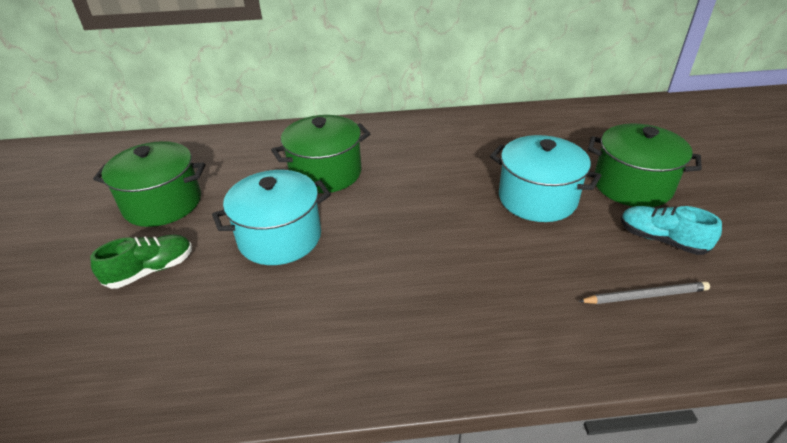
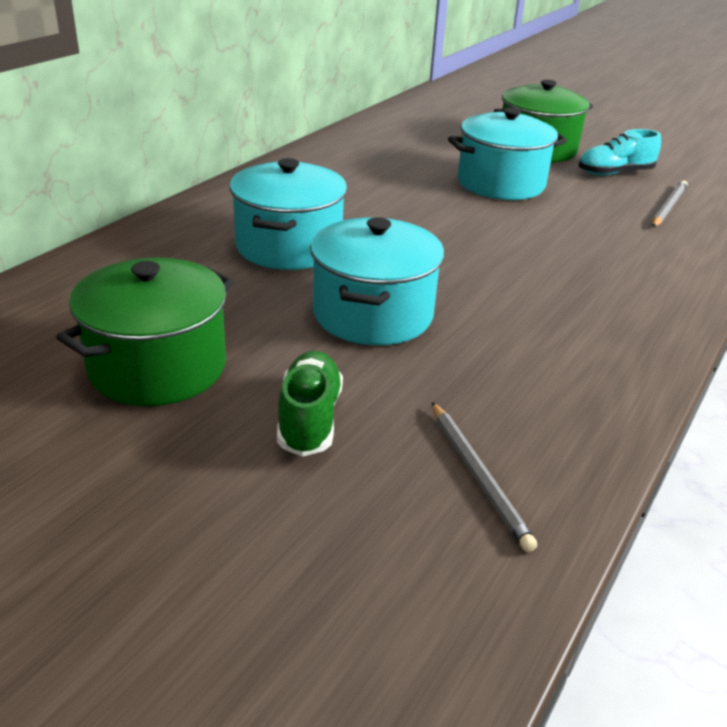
camera: 55 degrees left, 5 degrees down
green pot [271,115,371,193] -> turquoise pot [230,158,347,270]
none -> grey pencil [432,402,537,552]

